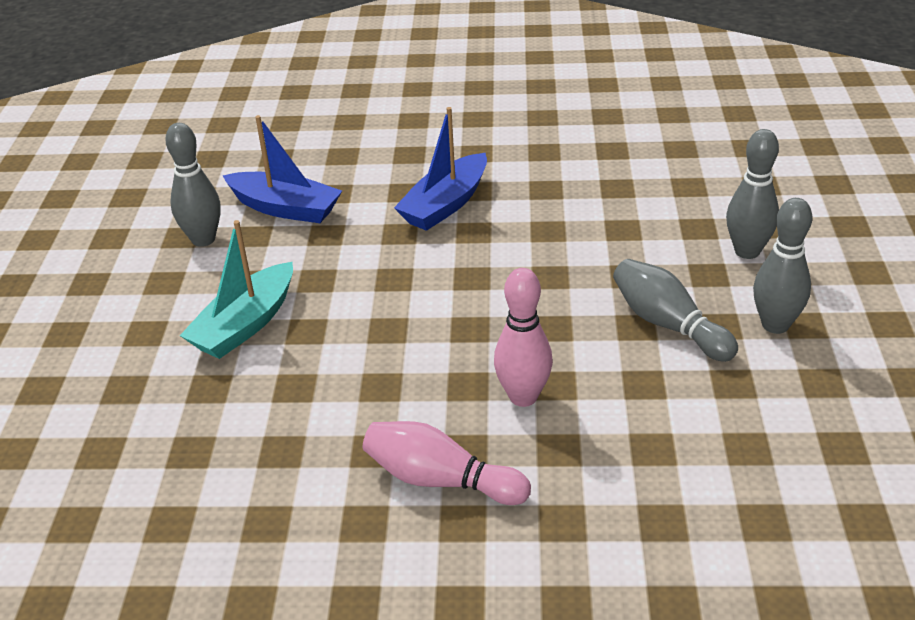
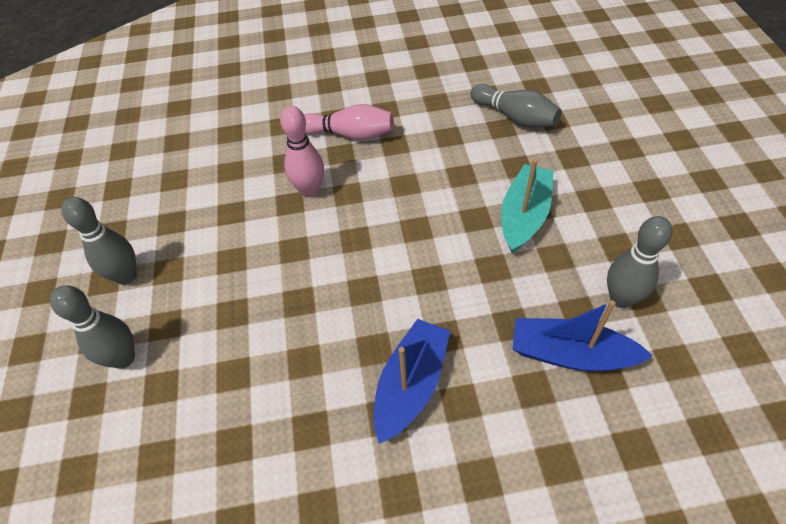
camera: 170 degrees right, 15 degrees up
grey bowling pin [613,259,738,362] -> grey bowling pin moved to [470,84,562,128]

